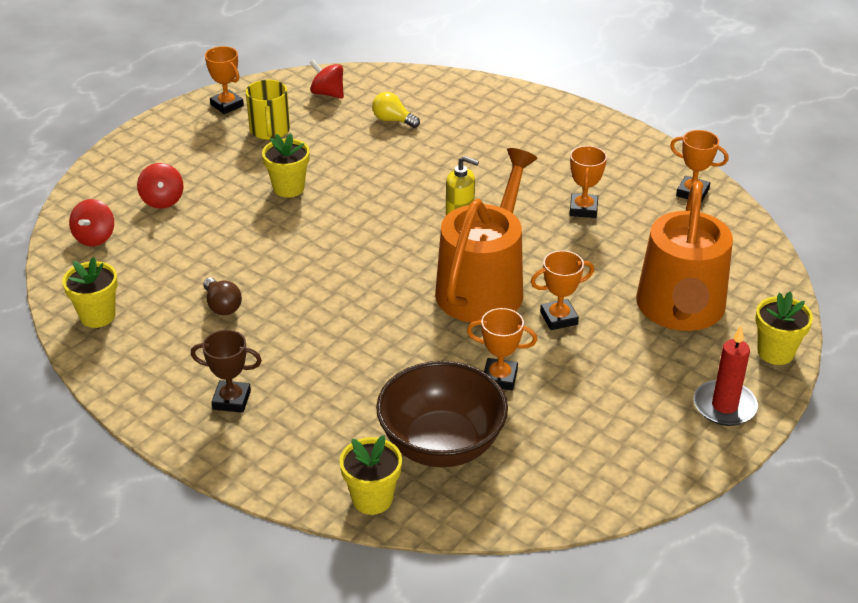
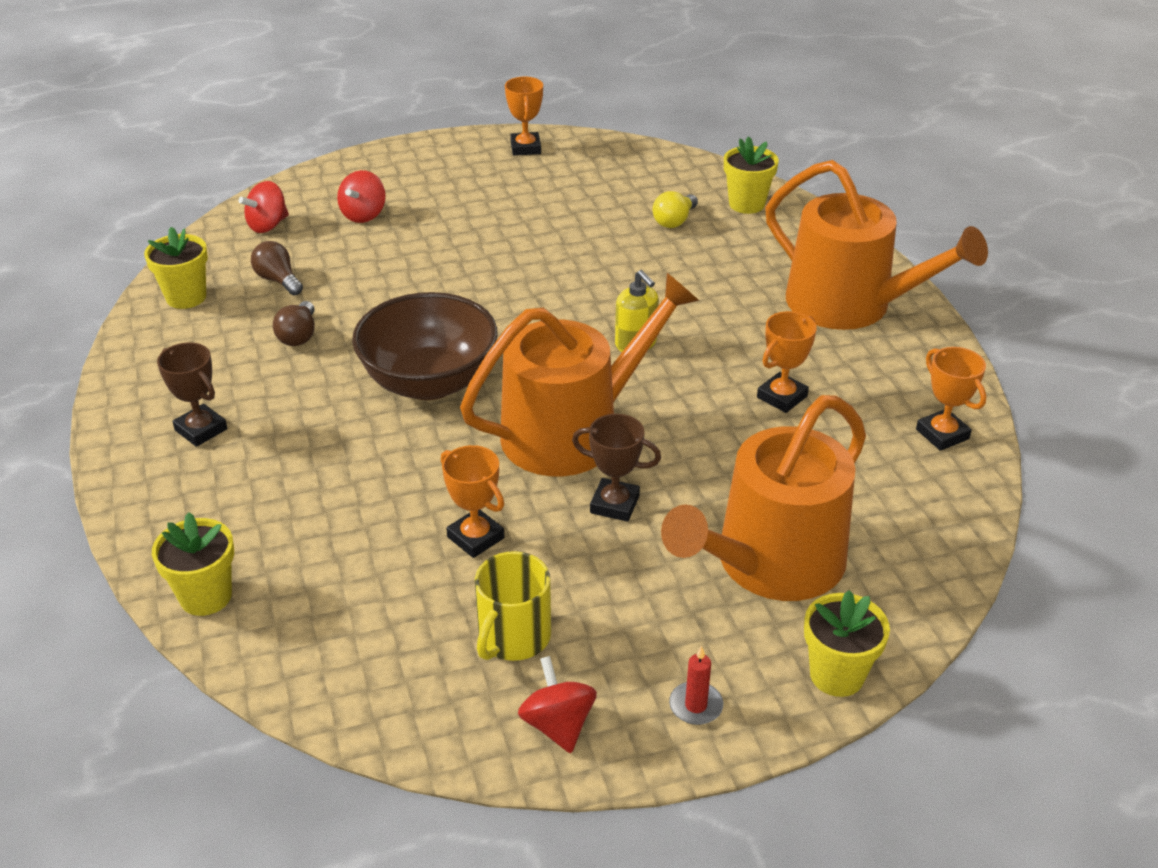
camera: 35 degrees right, 0 degrees up
yellow mug [246,80,290,140] -> yellow mug moved to [475,551,551,661]
yellow flower pot [262,133,310,198] -> yellow flower pot moved to [724,136,779,214]
red spinning top [310,59,344,99] -> red spinning top moved to [518,656,597,753]
yellow light bulb [372,92,420,128] -> yellow light bulb turned 120 degrees counterclockwise [653,191,698,228]
brown bowl [376,361,508,467] -> brown bowl moved to [352,292,498,400]
orange trophy [531,250,594,330] -> brown trophy [572,414,661,522]
red candle [694,326,758,426] -> red candle [669,645,723,725], size x0.58
none -> brown light bulb [251,241,303,295]
none -> orange watering can [765,160,988,330]

